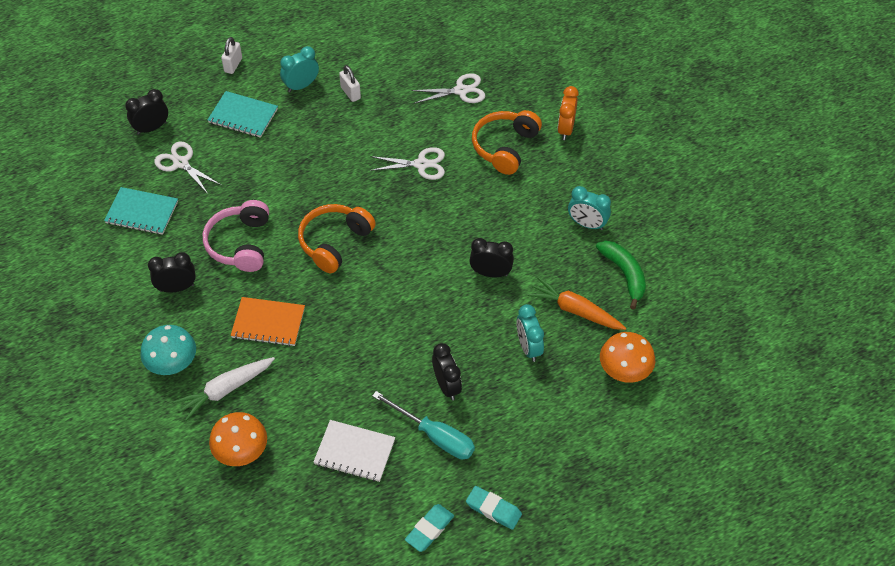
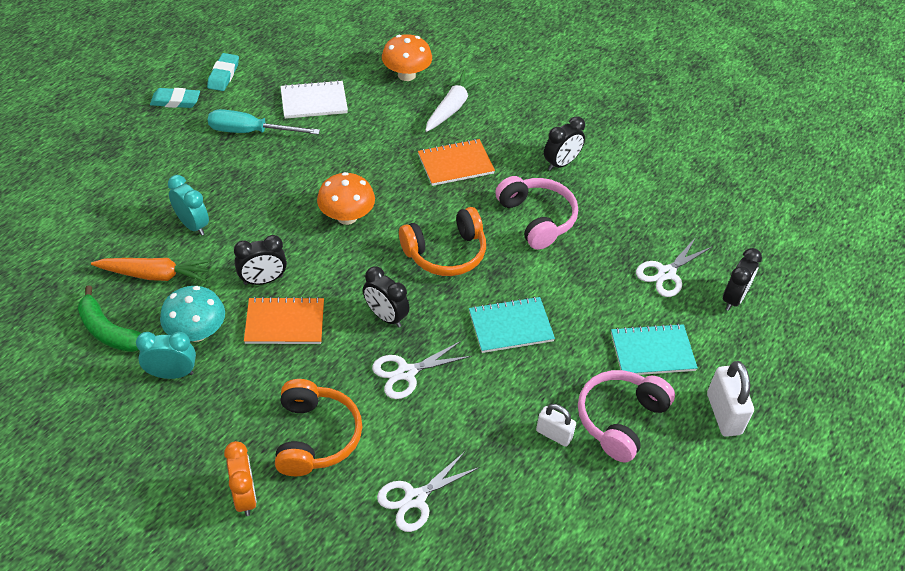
camera: 150 degrees right, 5 degrees down
turquoise notebook [104,187,178,235] -> turquoise notebook moved to [469,297,555,353]
turquoise mushroom [140,325,196,375] -> turquoise mushroom moved to [160,286,225,342]
white scissors [154,141,221,194] -> white scissors turned 120 degrees clockwise [636,237,713,297]
white padlock [221,37,242,74] -> white padlock [707,361,754,437], size x1.56
turquoise clock [280,46,319,92] -> pink headphones [578,370,675,463]
orange headphones [298,204,376,273] -> orange headphones turned 60 degrees clockwise [399,207,486,276]
black clock [432,343,462,400] -> black clock moved to [363,267,410,327]
orange mushroom [600,332,655,383] -> orange mushroom moved to [317,172,375,225]
none -> orange notebook [244,296,324,344]

